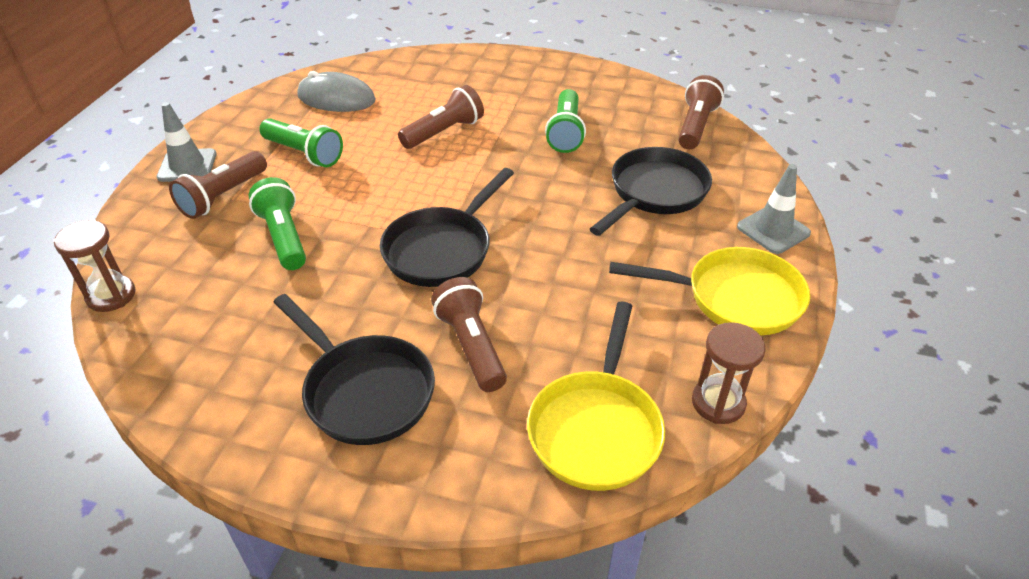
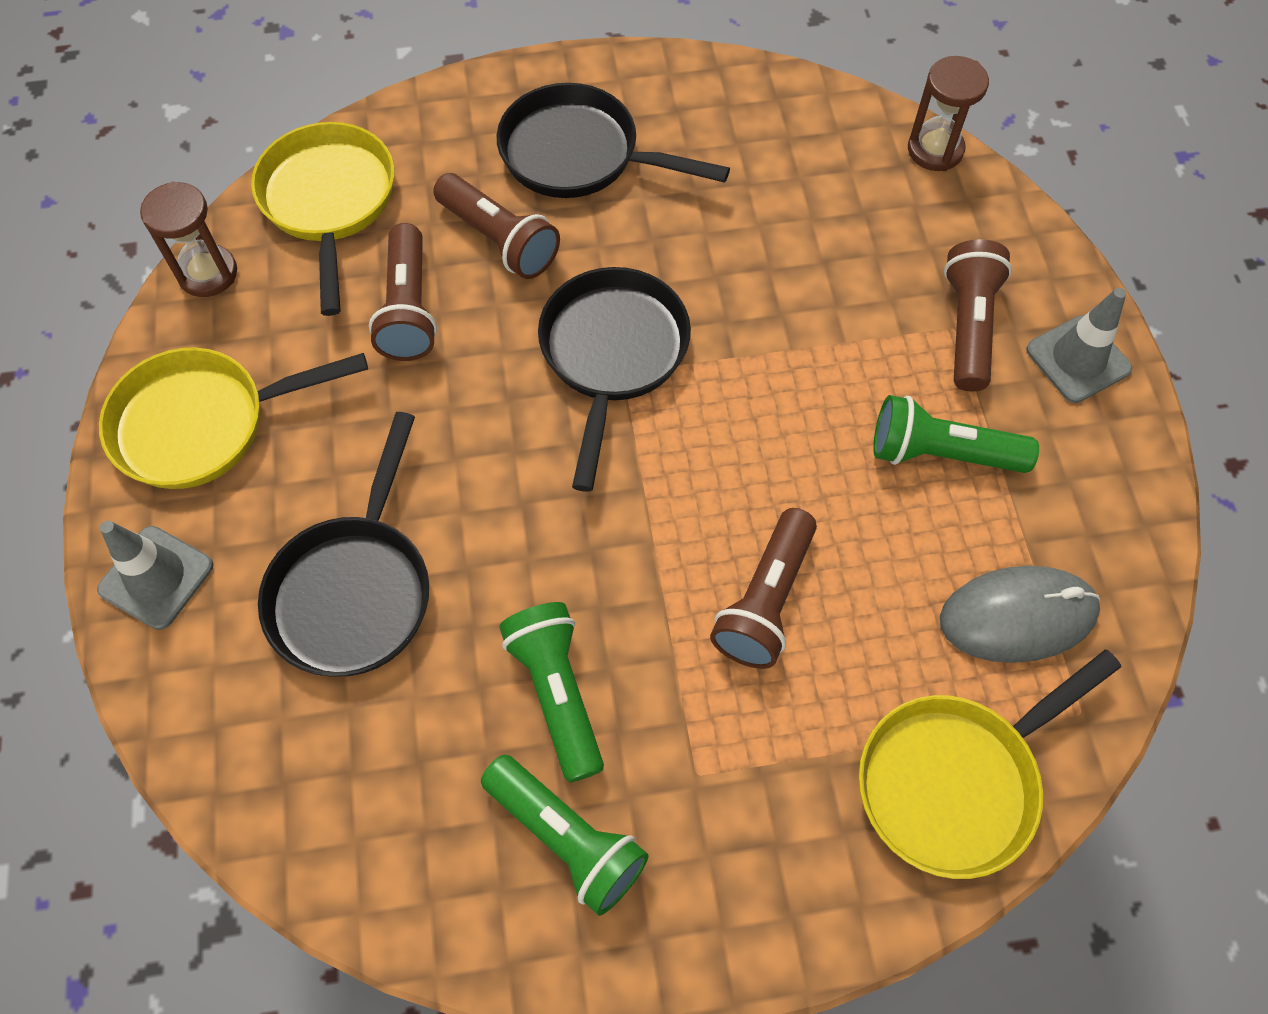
camera: 155 degrees right, 20 degrees up
green flashlight [249,177,306,270] -> green flashlight moved to [481,755,648,916]
brown flashlight [678,75,724,149] -> brown flashlight moved to [369,223,437,361]
none -> yellow pan [859,650,1121,879]

